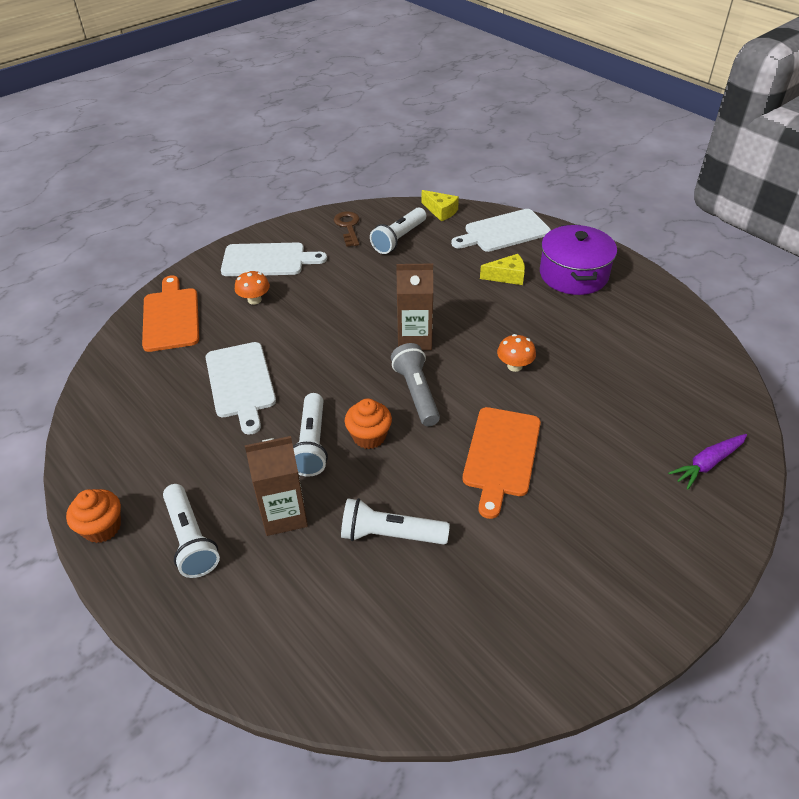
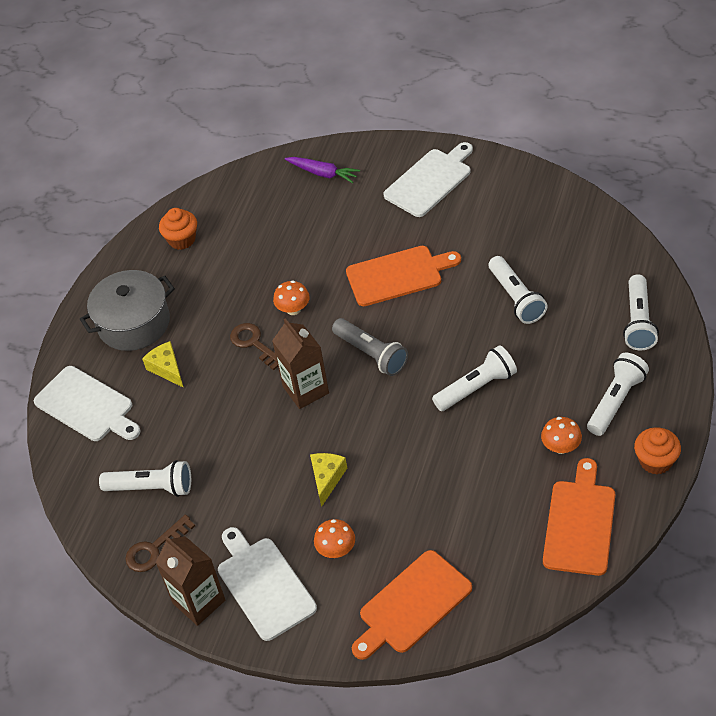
camera: 115 degrees left, 5 degrees up
white cutting board [205,342,276,435] -> white cutting board moved to [383,142,473,217]
brown carton [245,436,308,536] -> brown carton moved to [155,536,225,626]
orange cupcake [345,399,392,449] -> orange cupcake moved to [159,208,197,250]
grey flashlight [391,343,440,426] -> grey flashlight turned 90 degrees counterclockwise [332,318,408,376]
yellow cheese [422,190,459,221] -> yellow cheese moved to [310,453,347,507]
purple pot [540,225,617,295] -> grey pot [80,270,175,351]
none -> brown key [230,323,278,370]
none -> orange mushroom [541,417,582,454]
none -> orange cutting board [543,458,615,576]
none -> white flashlight [623,274,659,351]

